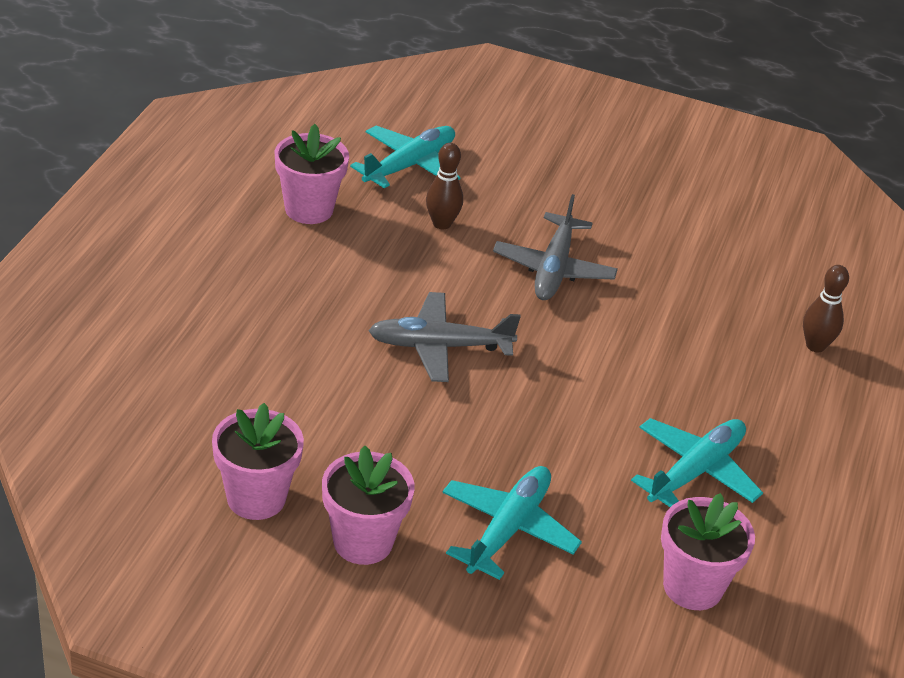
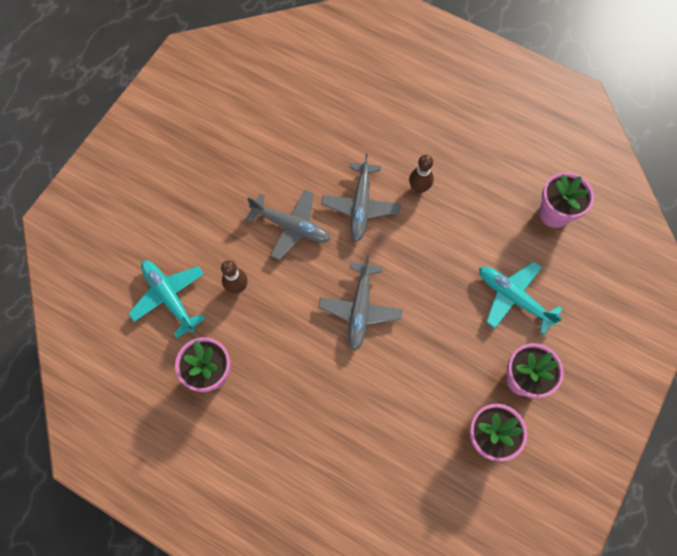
camera: 75 degrees left, 30 degrees up
turquoise plane [631,418,763,507] -> none
brown bowling pin [803,265,849,352] -> brown bowling pin moved to [409,154,434,194]
none -> grey plane [321,153,401,242]

